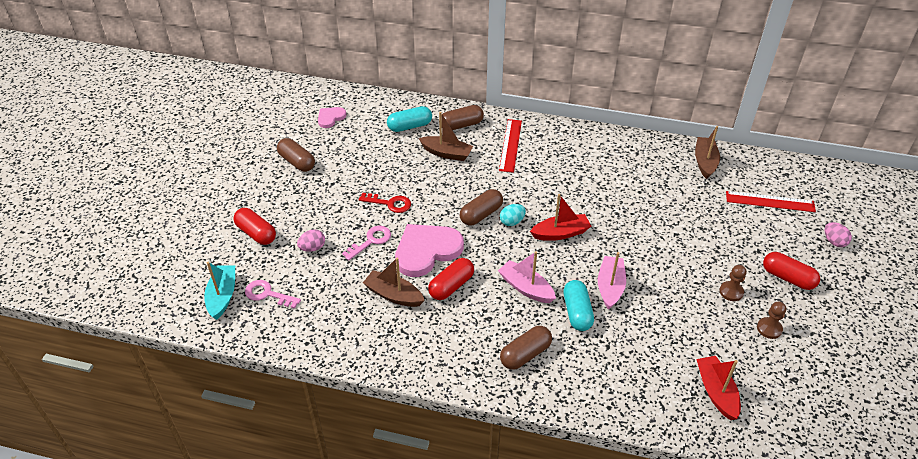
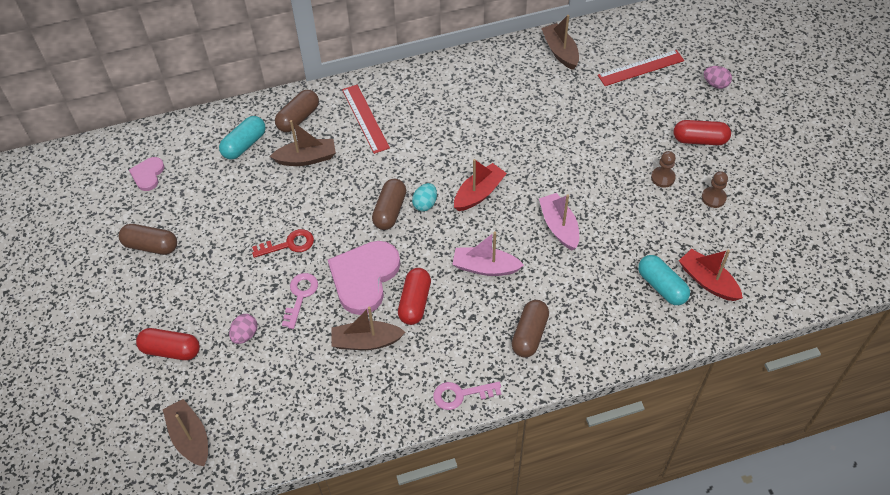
camera: 30 degrees left, 10 degrees up
turquoise boat [204,262,235,320] -> brown boat [163,399,208,466]
pink key [245,280,301,309] -> pink key moved to [433,382,501,410]
turquoise capsule [563,280,594,331] -> turquoise capsule moved to [638,255,690,305]

